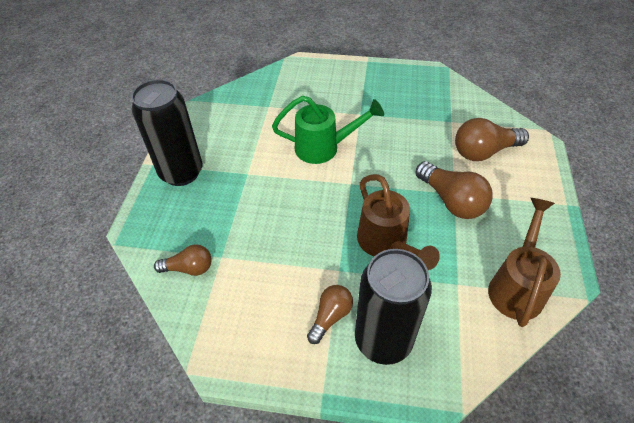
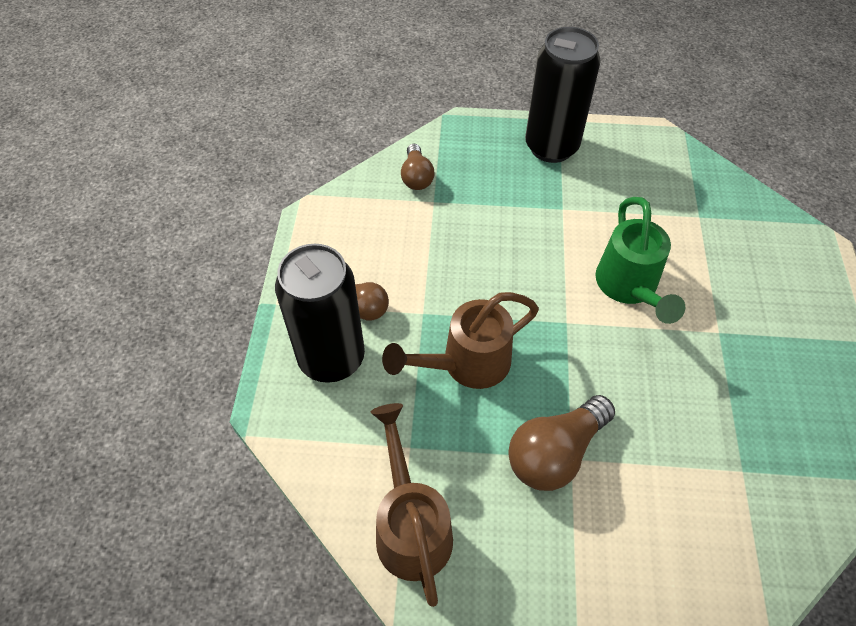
camera: 85 degrees right, 5 degrees up
brown light bulb [455,118,529,161] -> none
brown watering can [488,198,561,327] -> brown watering can turned 120 degrees counterclockwise [370,403,453,607]

